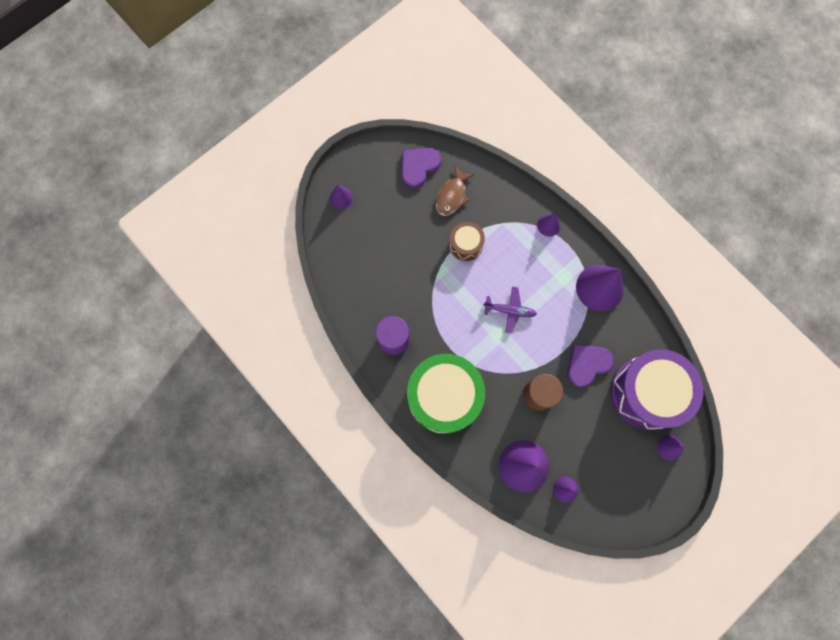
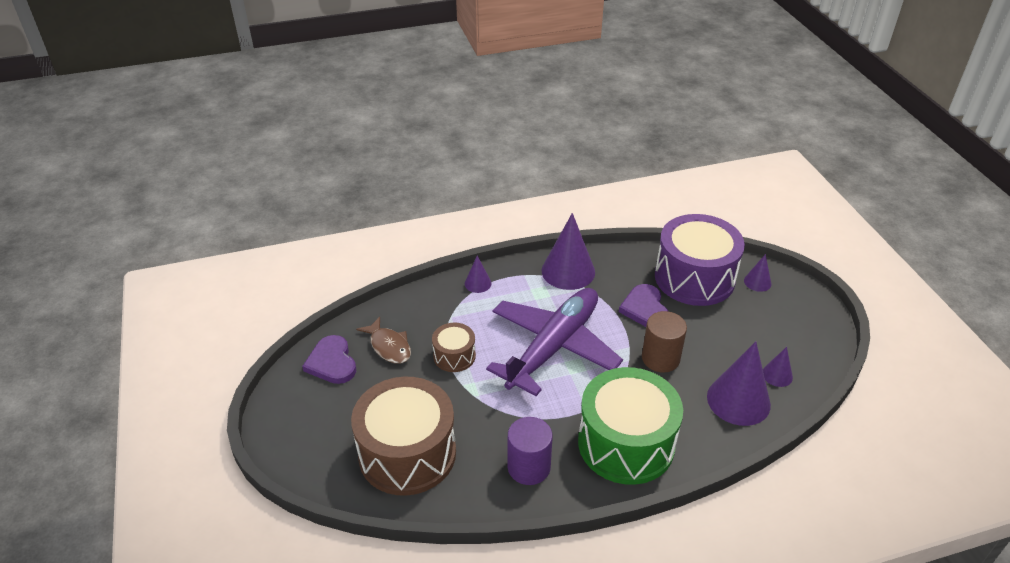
camera: 65 degrees left, 35 degrees down
purple cone [330,185,353,209] -> none
purple plane [483,287,537,334] -> purple plane [486,288,623,396], size x2.44
none -> brown drum [351,377,456,496]

